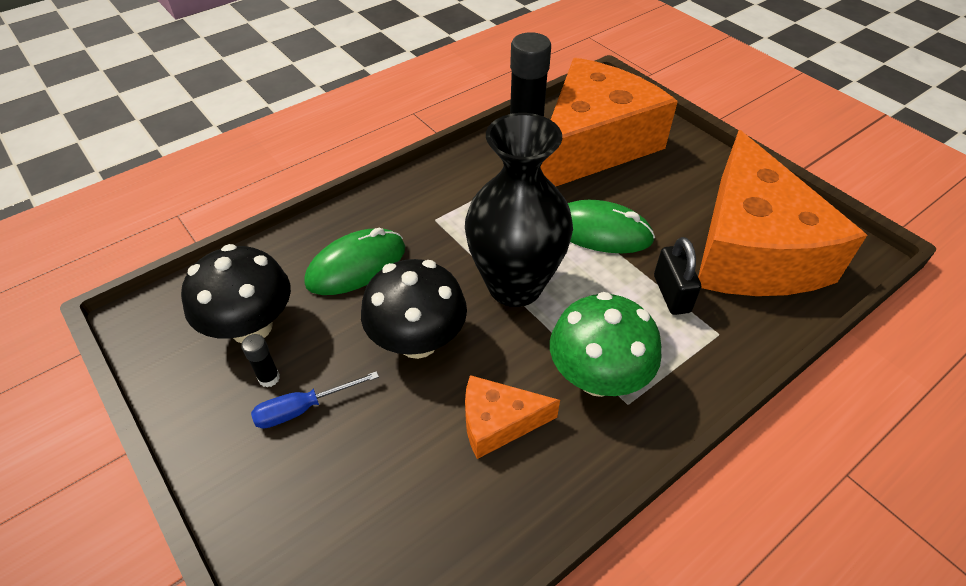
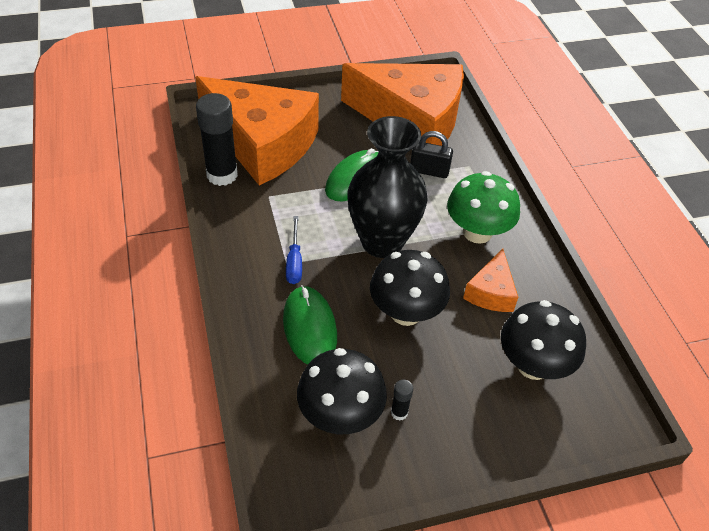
camera: 70 degrees left, 0 degrees up
blue screwdriver [251,371,379,429] -> blue screwdriver moved to [286,216,302,284]
orange cheese [540,58,678,186] -> orange cheese turned 150 degrees clockwise [195,76,319,185]
none -> black mushroom [501,300,586,380]

